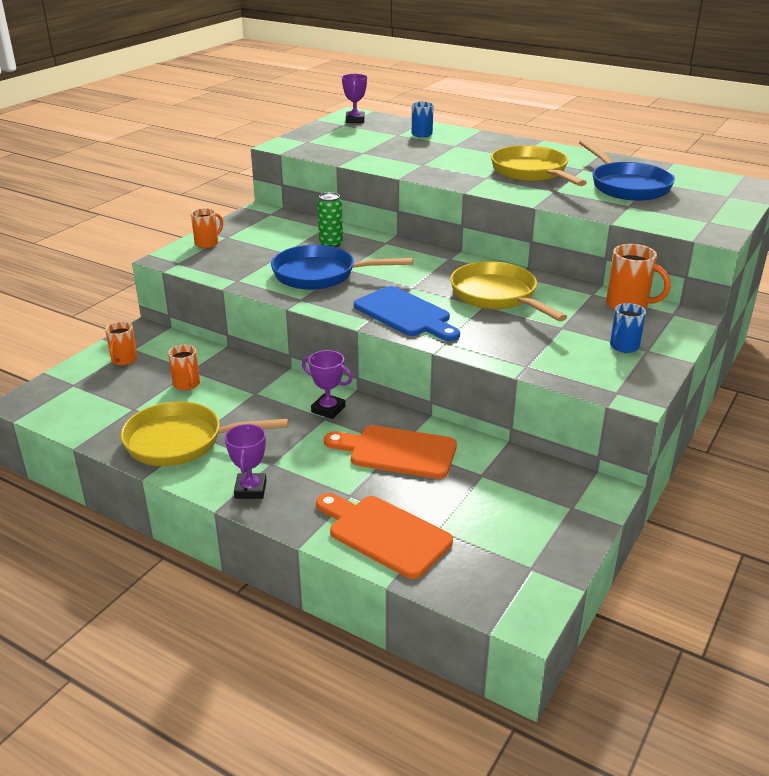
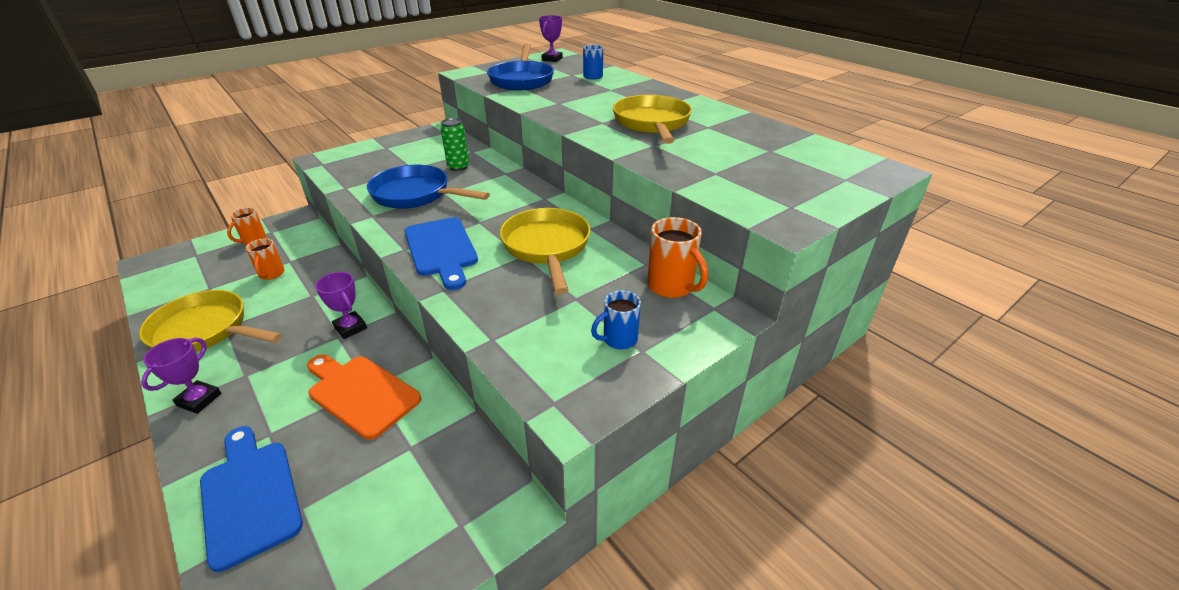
camera: 20 degrees right, 5 degrees up
orange mug [191,208,223,248] -> none
orange cutting board [316,493,453,579] -> blue cutting board [200,426,303,572]
blue pan [579,140,675,201] -> blue pan moved to [487,43,554,90]

